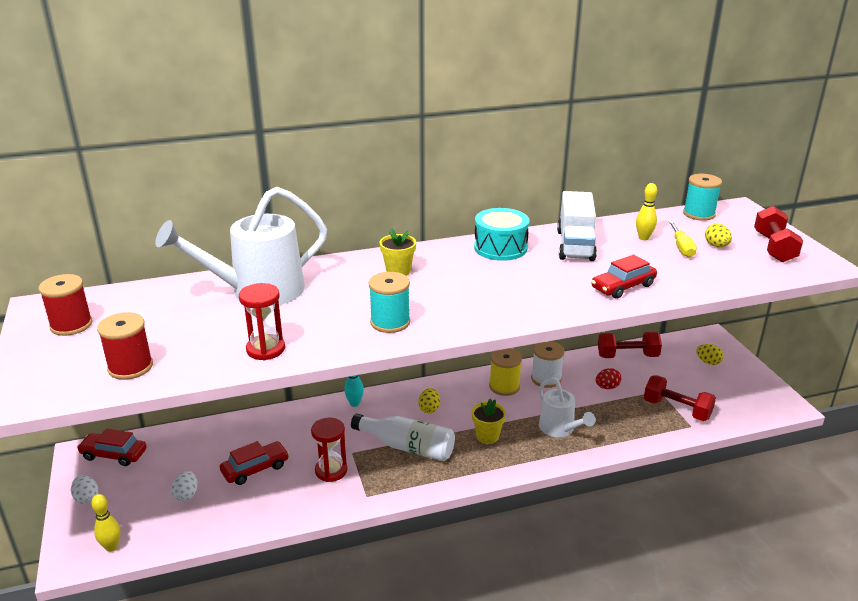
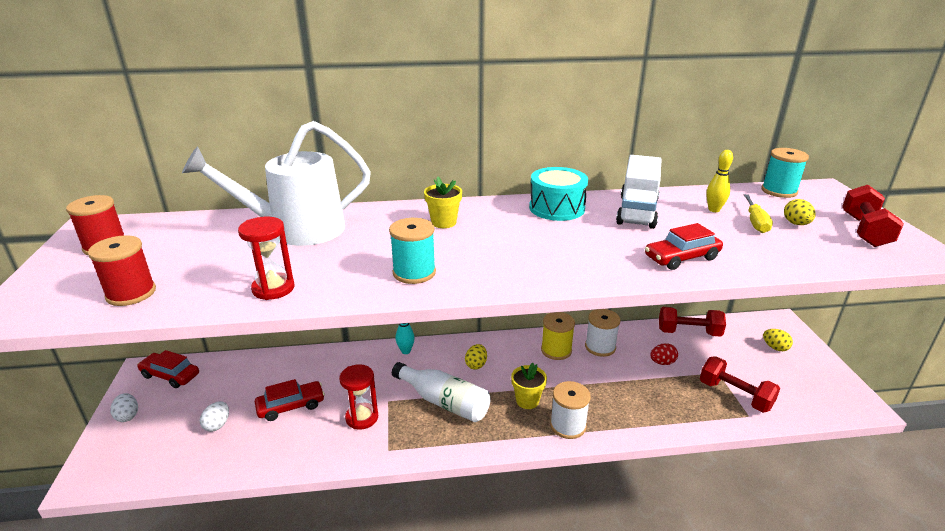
camera: 10 degrees right, 0 degrees up
yellow bowling pin [91,494,120,552] -> none
white watering can [538,378,595,437] -> none
none -> white spool [550,381,591,439]

